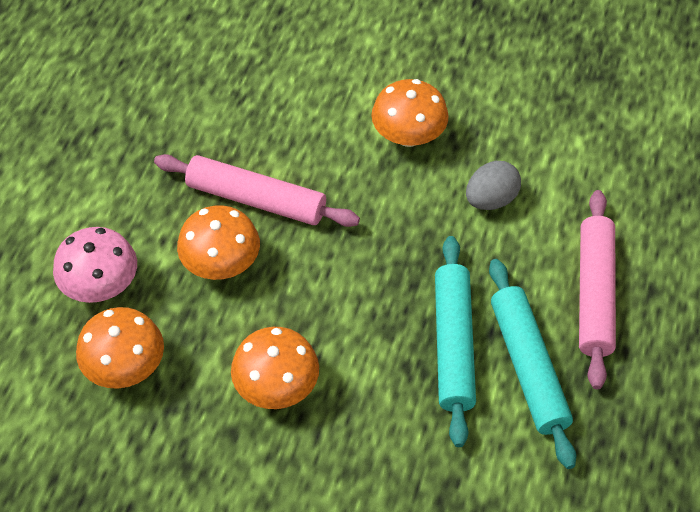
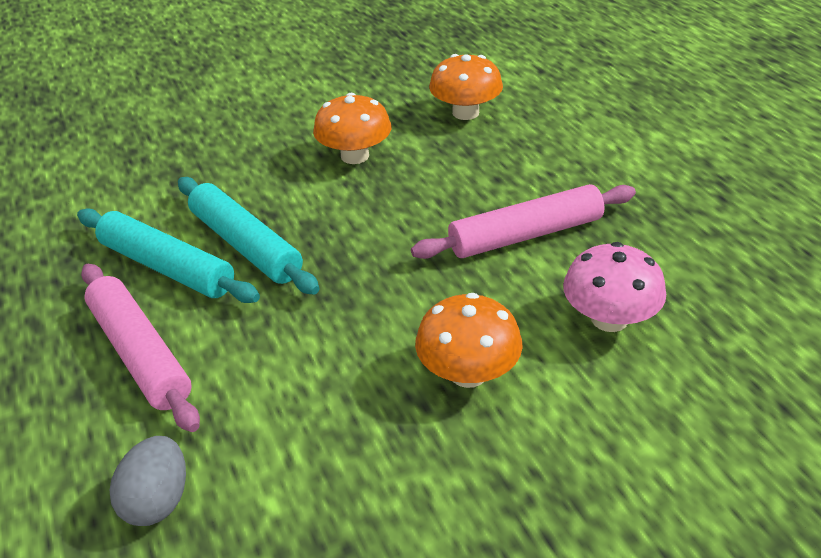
camera: 140 degrees right, 15 degrees down
pink mushroom [53,227,137,303] -> pink mushroom moved to [563,242,666,332]
orange mushroom [177,205,260,280] -> none
grey egg [466,161,521,210] -> grey egg moved to [110,436,186,526]

